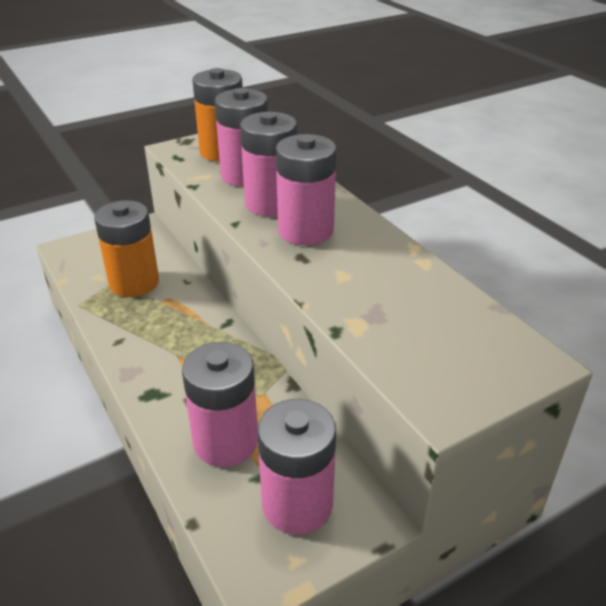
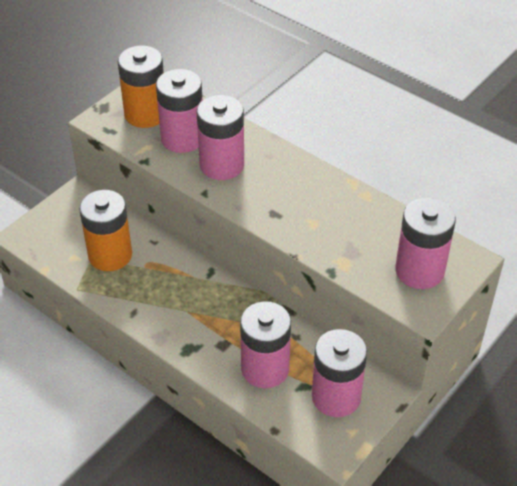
camera: 20 degrees left, 10 degrees up
pink battery [276,134,337,245] -> pink battery moved to [395,198,456,289]

